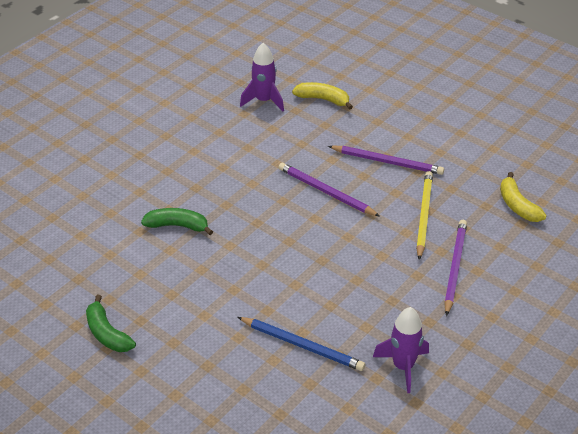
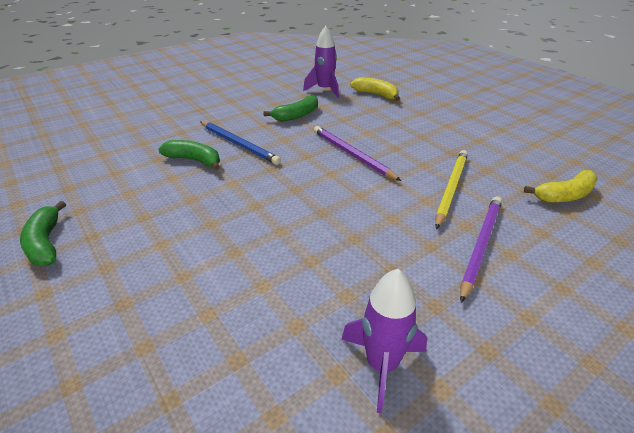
camera: 15 degrees right, 5 degrees down
blue pencil [238,317,365,371] -> blue pencil moved to [200,121,281,165]
purple pencil [328,146,444,175] -> none
yellow banana [500,172,547,222] -> yellow banana turned 105 degrees counterclockwise [524,170,598,202]
none -> green banana [263,95,318,121]

